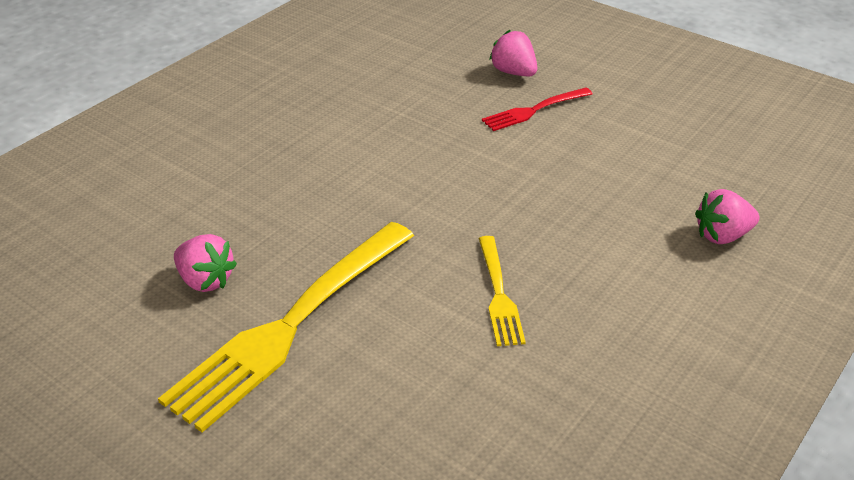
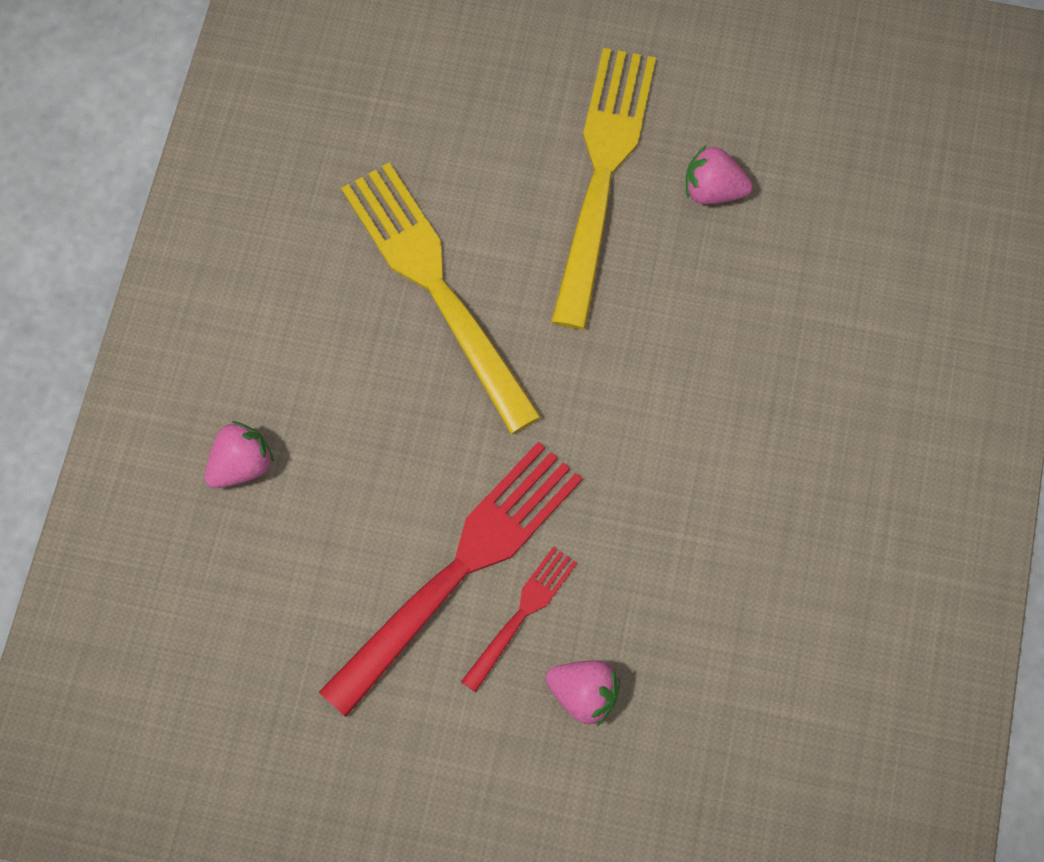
camera: 155 degrees right, 30 degrees up
yellow fork [478,236,526,346] -> yellow fork [341,162,542,434], size x2.04
none -> red fork [319,442,582,717]

